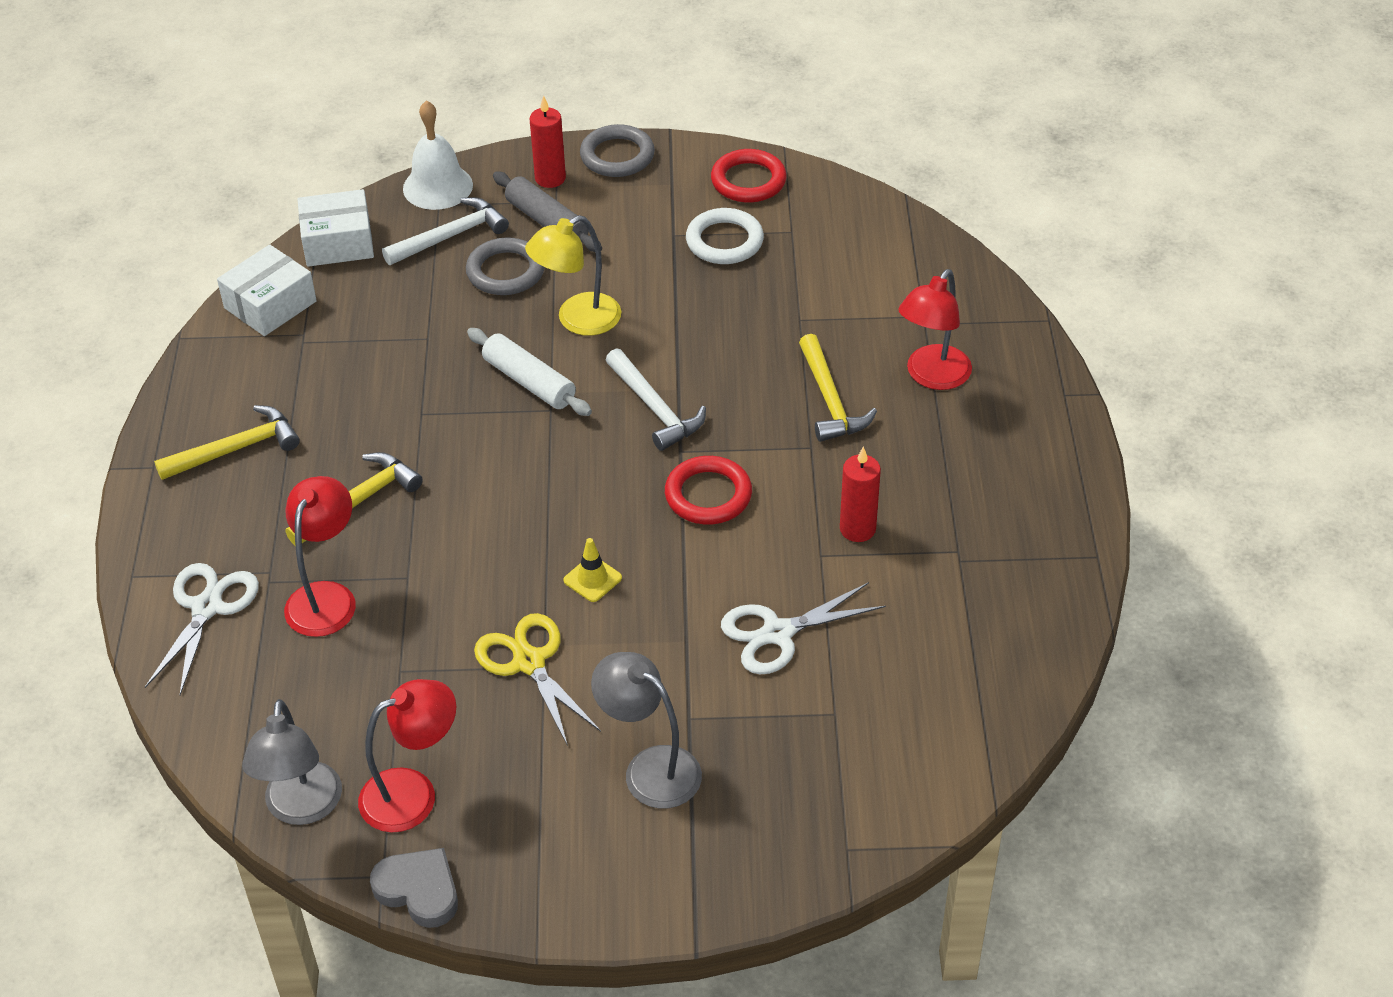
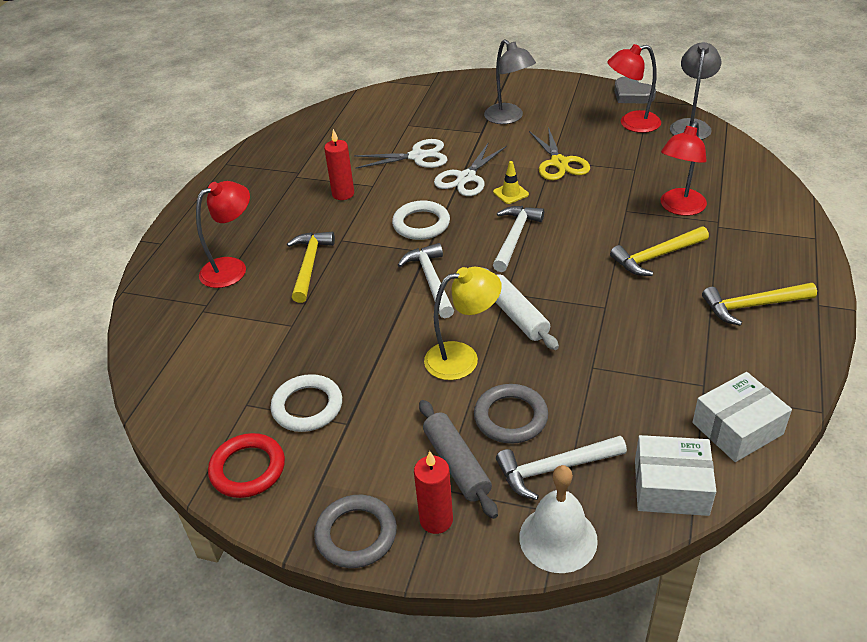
camera: 160 degrees left, 5 degrees down
white scissors [145,563,259,695] -> white scissors moved to [434,142,507,196]
red ring [665,456,752,524] -> white ring [392,200,450,240]
none -> white hammer [493,206,544,272]

